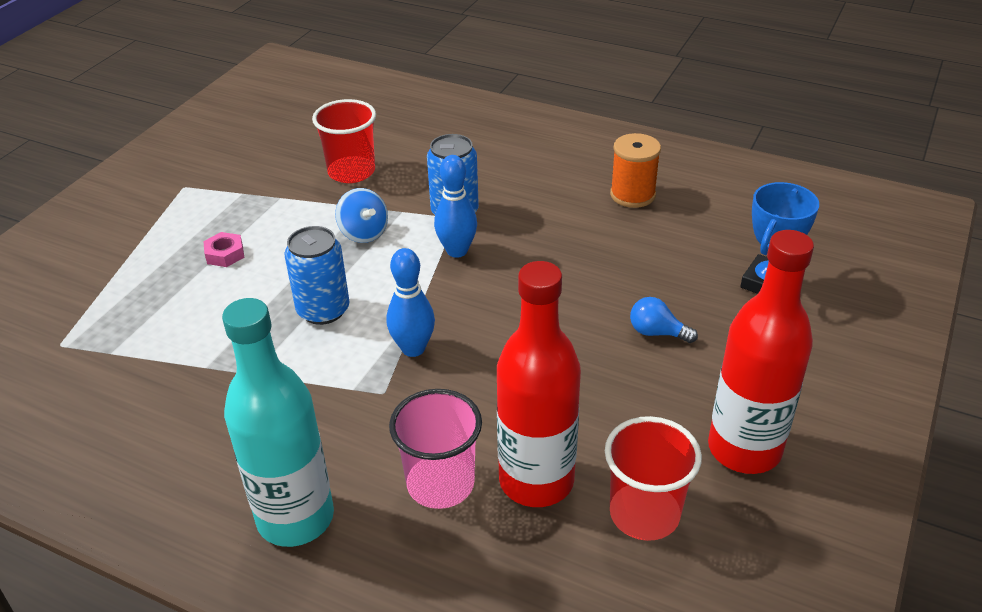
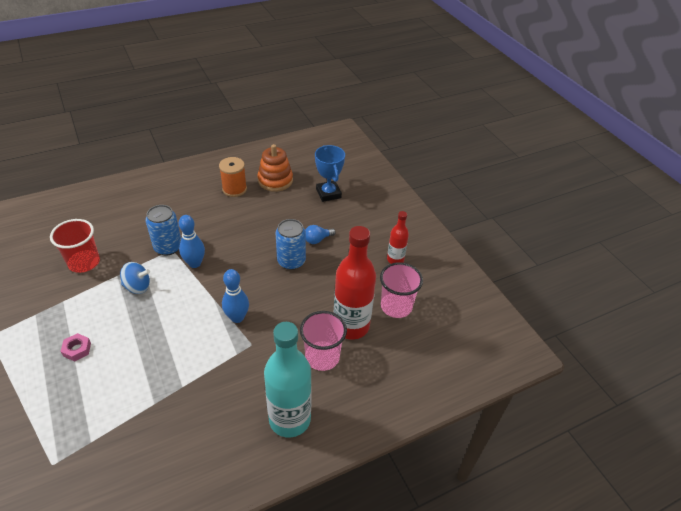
camera: 55 degrees left, 5 degrees up
blue can [285,226,349,325] -> blue can moved to [276,219,306,270]
red cup [605,416,702,541] -> pink cup [380,262,423,318]
red bottle [708,230,814,474] -> red bottle [387,211,409,264], size x0.53
none -> orange stacking toy [258,144,293,192]

